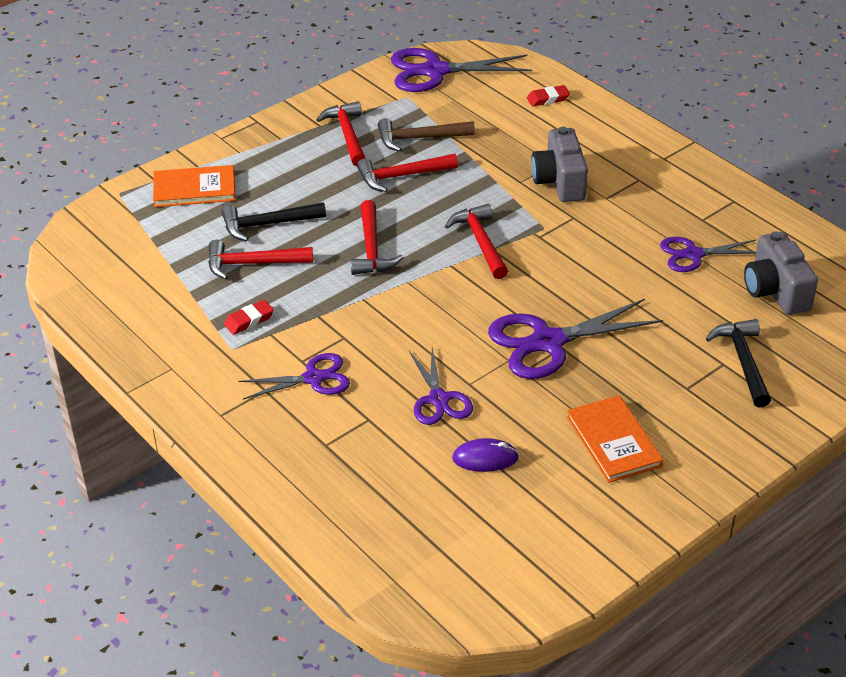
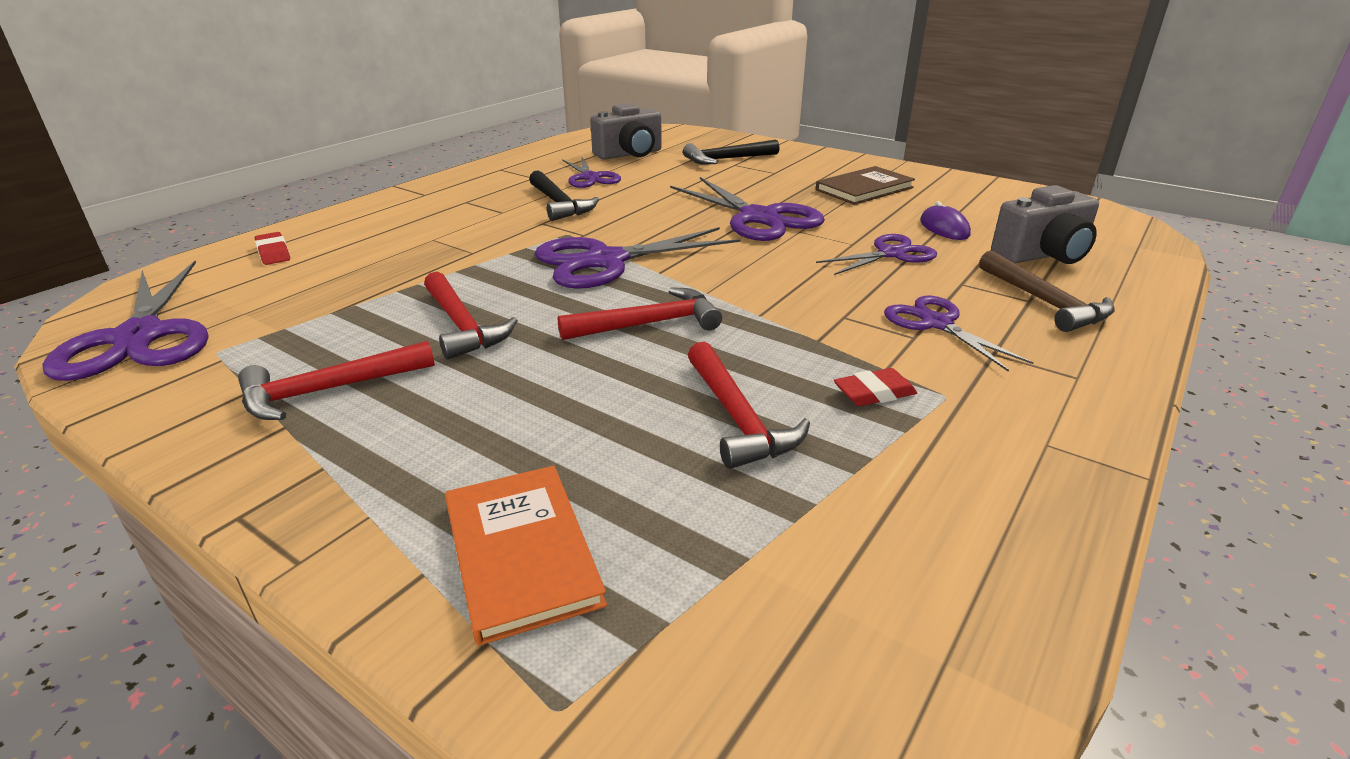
camera: 105 degrees left, 10 degrees down
black hammer [222,202,326,241] -> black hammer moved to [529,170,599,221]
red eraser [224,300,274,335] -> red eraser turned 60 degrees counterclockwise [834,368,917,406]
brown hammer [378,118,475,152] -> brown hammer moved to [979,250,1115,332]
red hammer [445,204,508,279] -> purple scissors [535,227,741,289]
grey camera [531,127,588,202] -> grey camera moved to [991,185,1099,264]
orange book [567,395,663,483] -> brown book [816,166,915,205]

